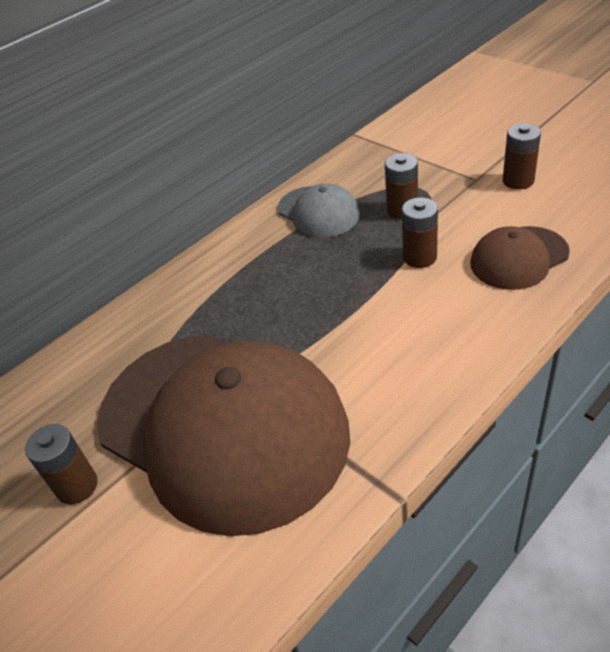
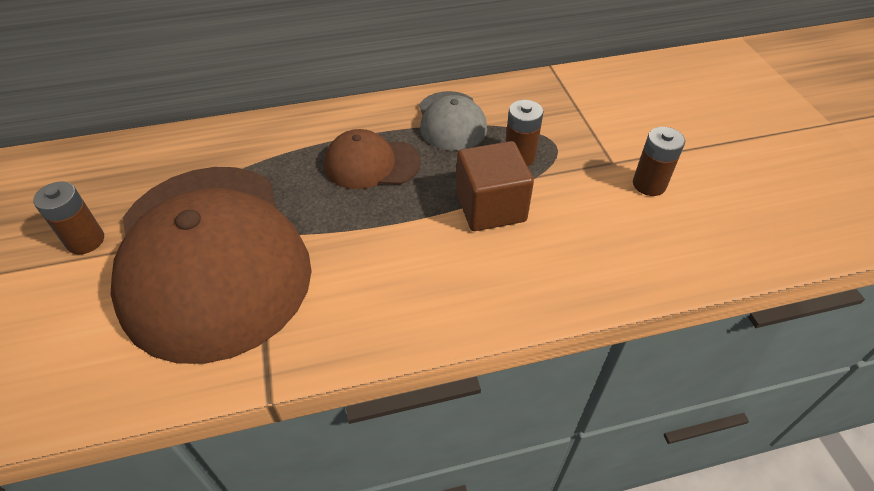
camera: 25 degrees right, 5 degrees up
brown battery [402,197,438,268] -> brown cube [456,141,534,231]
brown cap [470,226,570,290] -> brown cap moved to [325,129,421,189]

